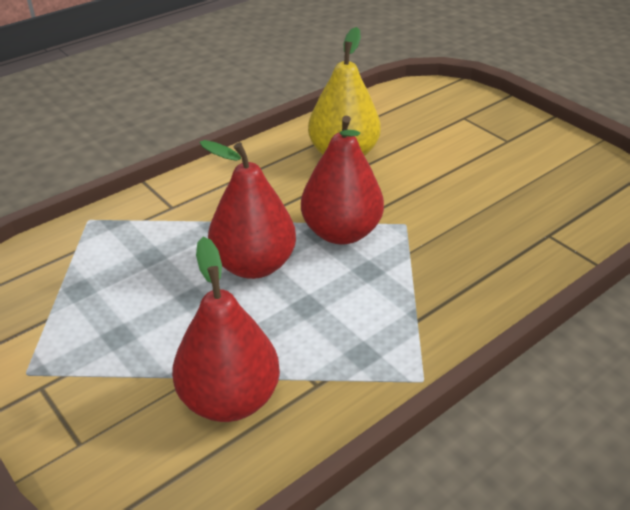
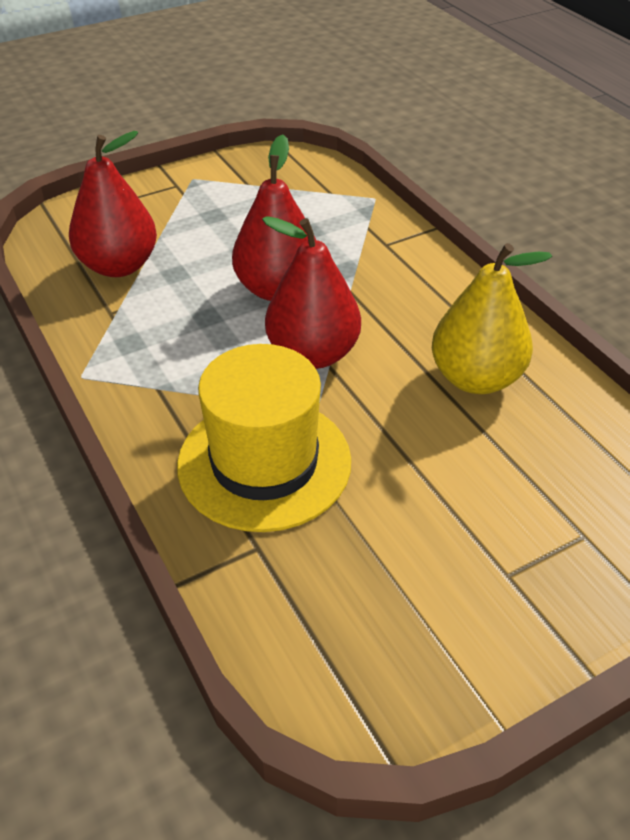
camera: 100 degrees right, 5 degrees up
none -> yellow hat [177,344,351,532]

